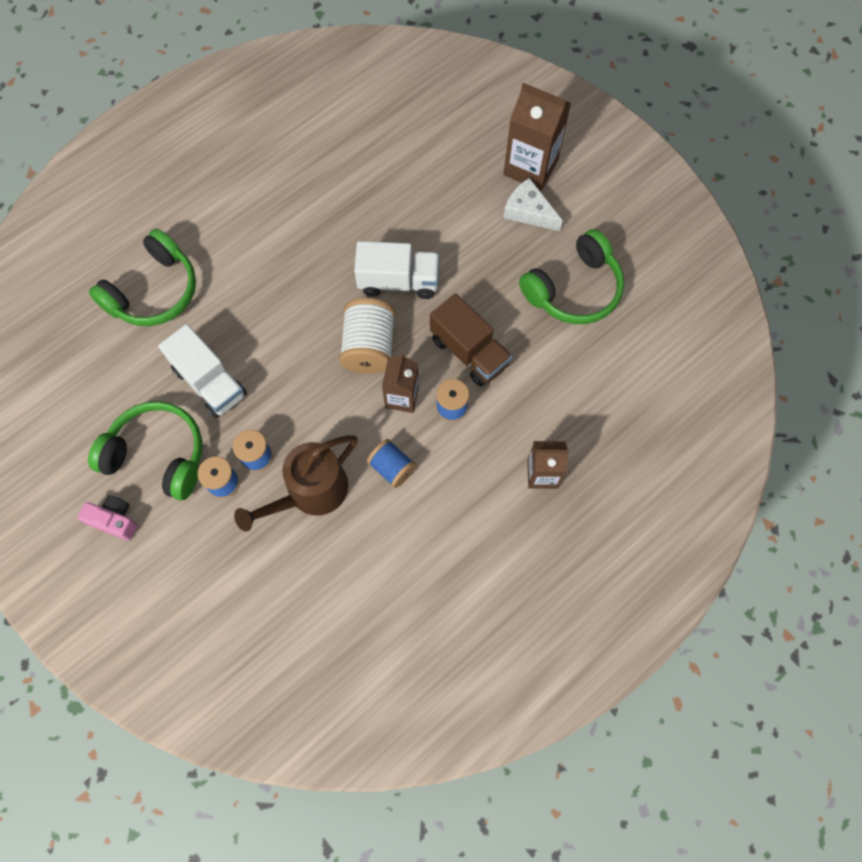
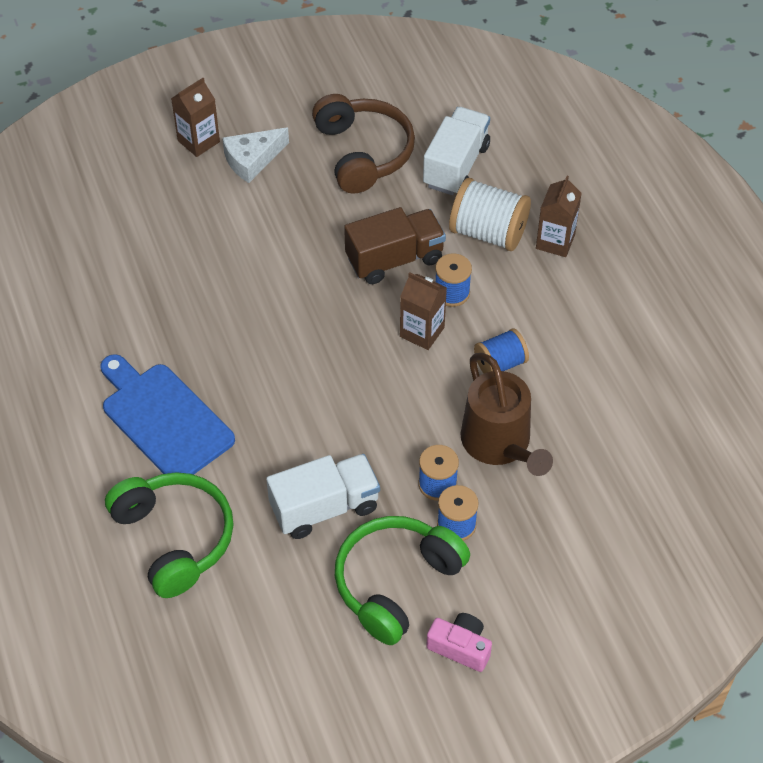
camera: 70 degrees left, 15 degrees down
pink camera [78,495,137,540] -> pink camera turned 75 degrees clockwise [426,613,492,672]
white spool [339,298,395,374] -> white spool moved to [449,178,531,251]
white truck [354,241,440,299] -> white truck moved to [423,107,490,195]
brown carton [503,83,571,191] -> brown carton [171,78,220,157], size x0.62
green headphones [519,229,624,324] -> brown headphones [312,94,415,194]
none -> blue cutting board [100,354,235,475]

